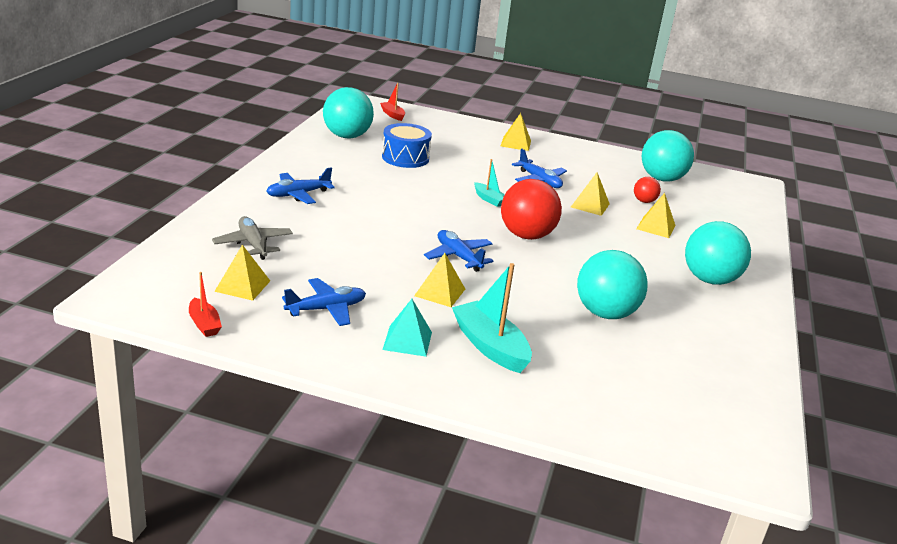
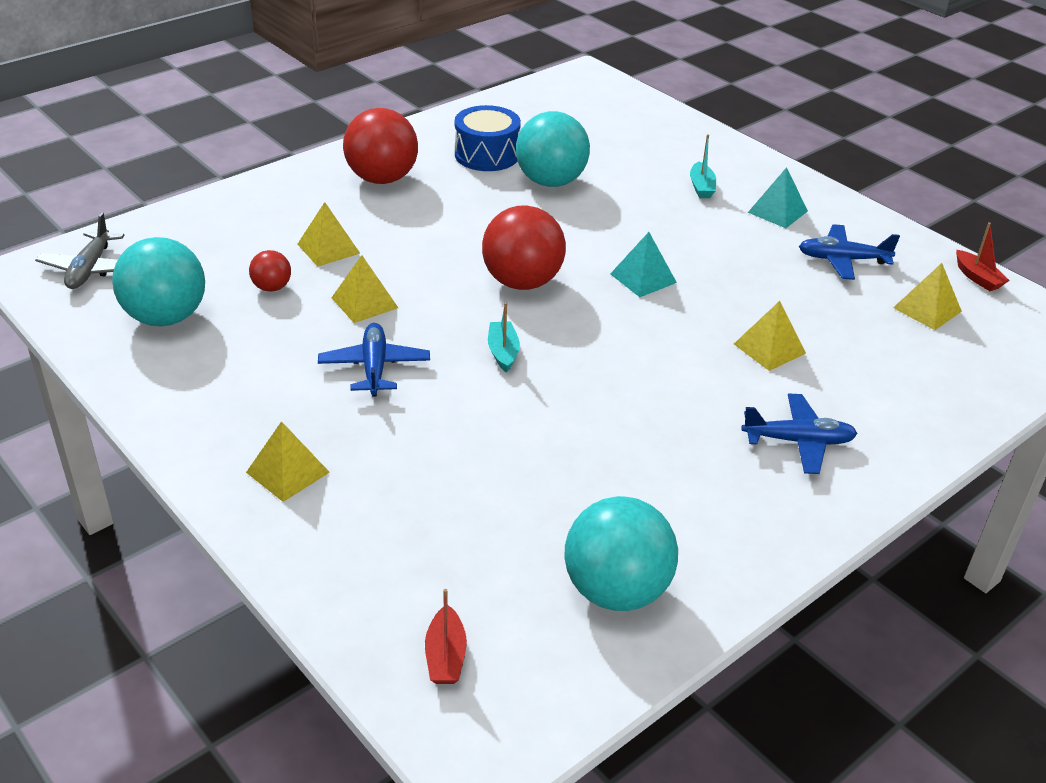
camera: 145 degrees left, 10 degrees up
red boat [189,272,222,337] -> red boat turned 150 degrees clockwise [956,222,1010,291]
grey plane [212,216,293,260] -> grey plane moved to [35,212,124,289]
blue drum [382,123,432,168] -> blue drum moved to [455,105,521,171]
yellow pyramid [414,253,465,307] -> yellow pyramid moved to [734,301,806,371]
blue plane [424,230,494,272] -> turquoise pyramid [610,232,677,297]
turquoise boat [452,263,532,373] -> turquoise boat [690,134,716,198], size x0.55
turquoise ball [685,221,751,285] -> red ball [343,108,418,184]

